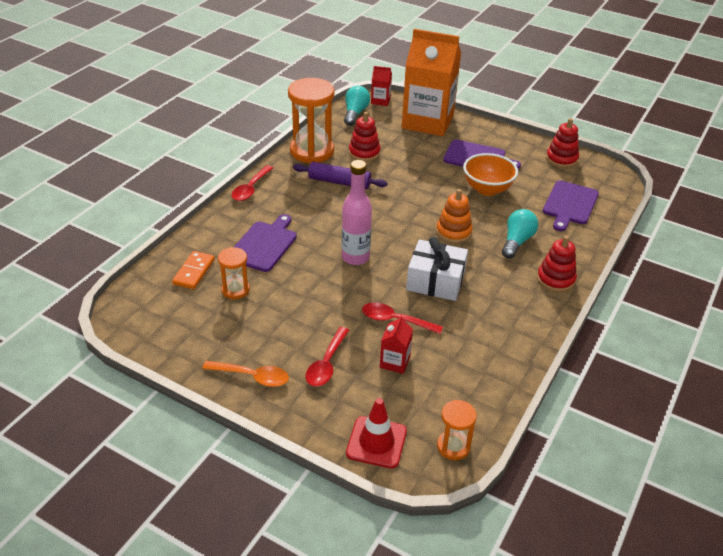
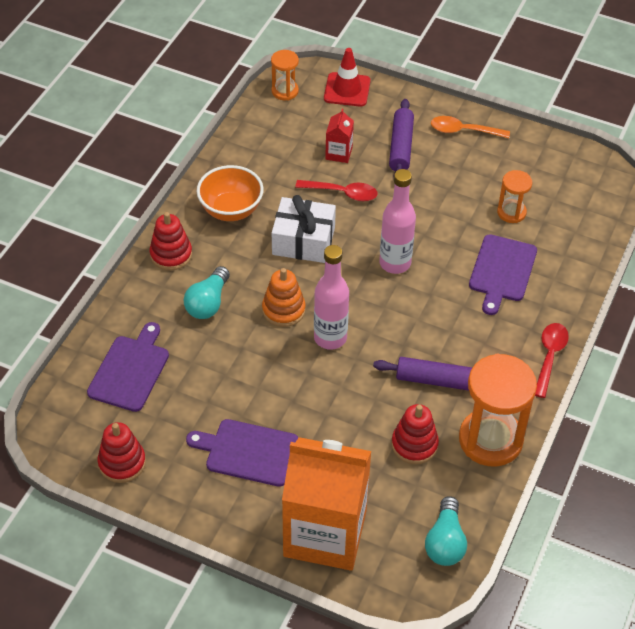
camera: 175 degrees right, 10 degrees up
orange domino [172,251,215,289] -> none
red spoon [306,327,349,387] -> purple rolling pin [389,99,414,174]
red carton [371,66,392,106] -> none
orange bowl [463,153,518,196] -> orange bowl moved to [197,165,264,221]
none -> pink bottle [314,245,349,350]

